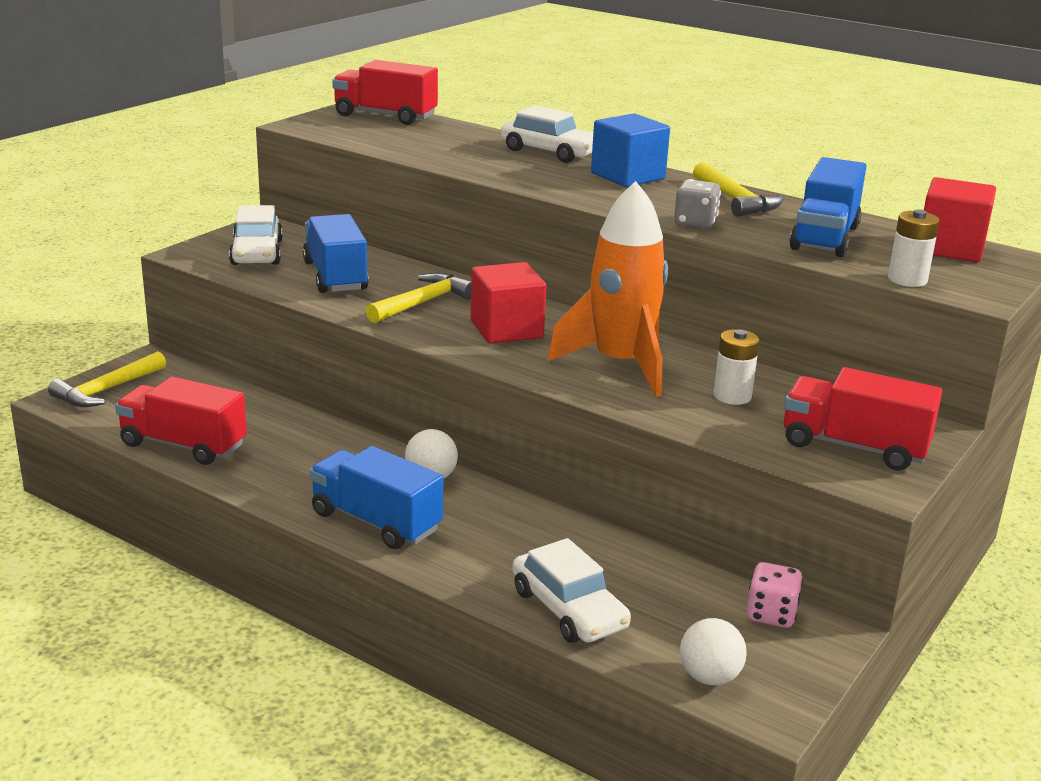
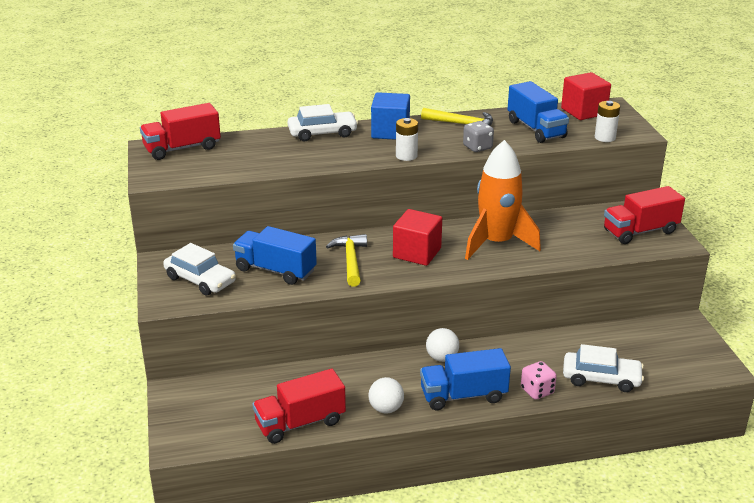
camera: 45 degrees left, 5 degrees up
yellow hammer [48,351,166,407] -> none
white ball [680,618,747,685] -> white ball moved to [368,377,404,414]
white battery [713,329,760,405] -> white battery moved to [396,118,418,161]
pink dice [747,562,803,628] -> pink dice moved to [521,361,557,400]

